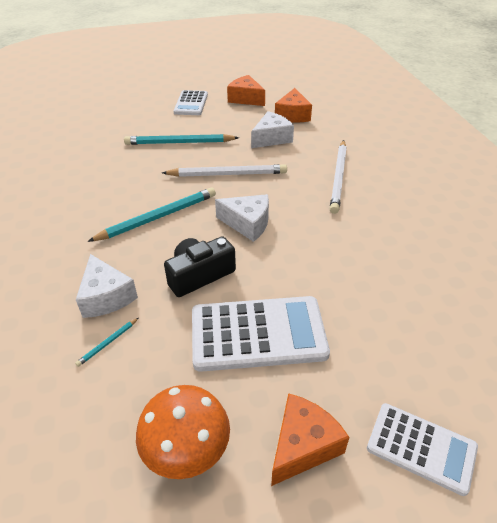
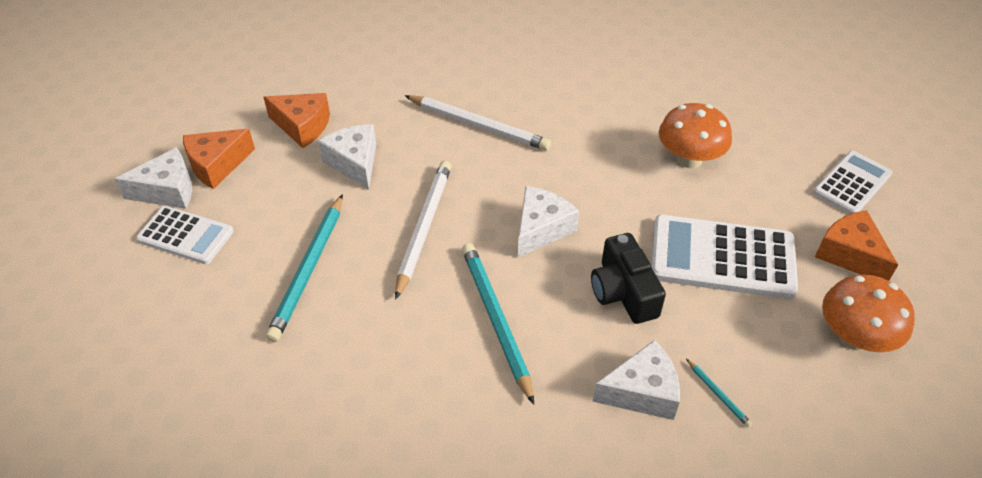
camera: 75 degrees left, 5 degrees up
white calculator [192,296,330,372] -> white calculator turned 90 degrees counterclockwise [651,215,798,299]
none -> white cheese [115,147,192,209]
none -> orange mushroom [659,103,732,168]

